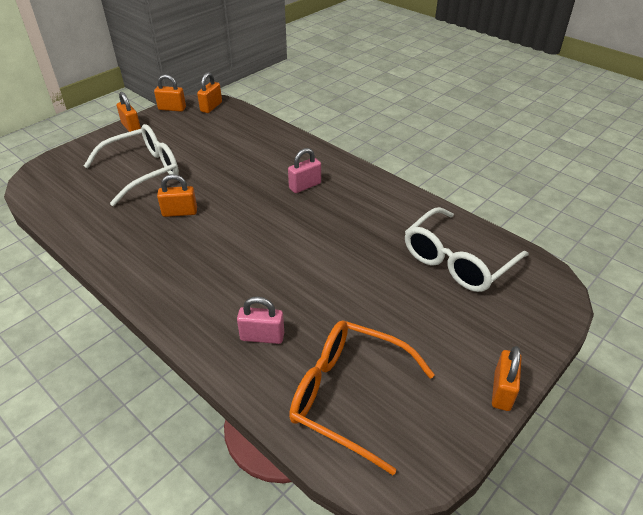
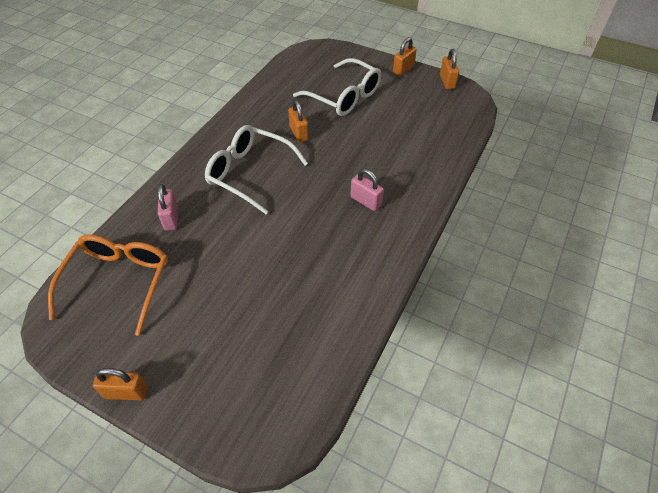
camera: 75 degrees right, 10 degrees up
orange padlock [197,72,222,113] -> none
white glasses [405,207,529,292] -> white glasses moved to [205,125,308,214]

